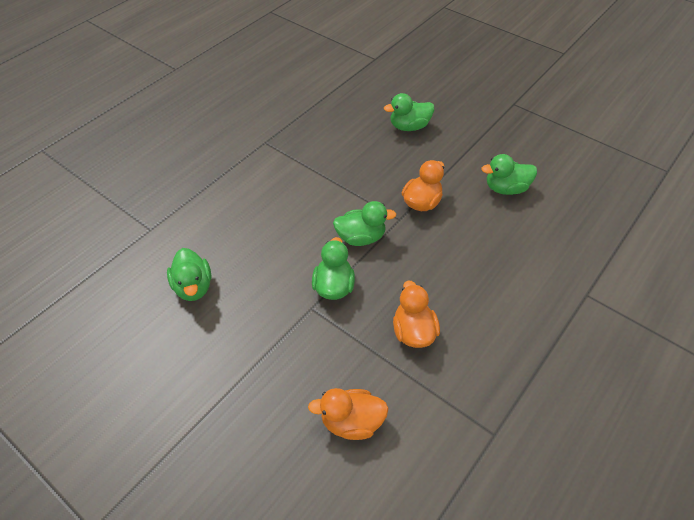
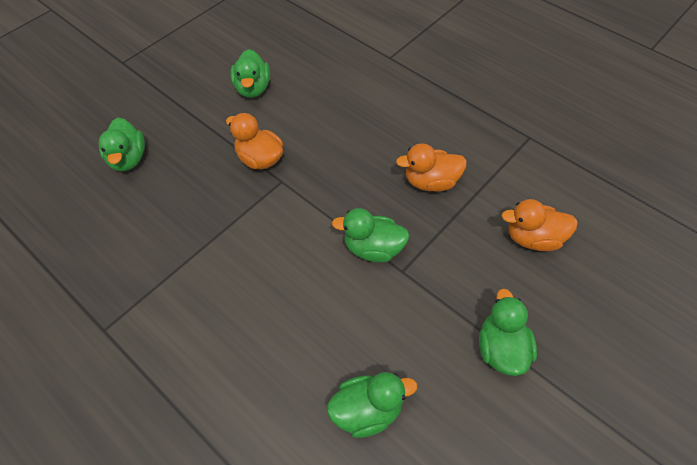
camera: 85 degrees left, 5 degrees up
orange duck [308,388,389,440] -> orange duck turned 90 degrees clockwise [501,199,578,251]
green duck [333,201,396,246] -> green duck moved to [479,288,537,376]

